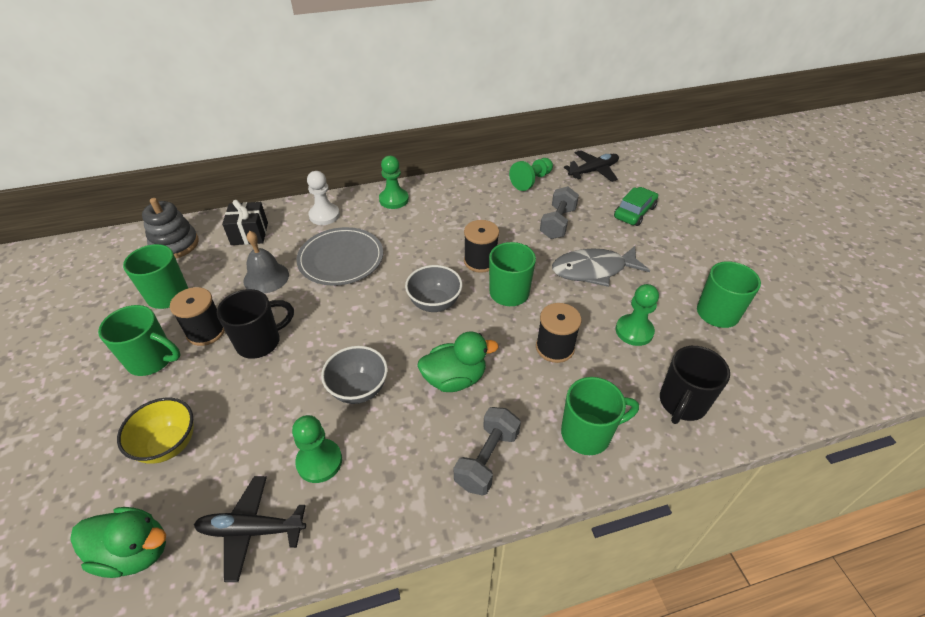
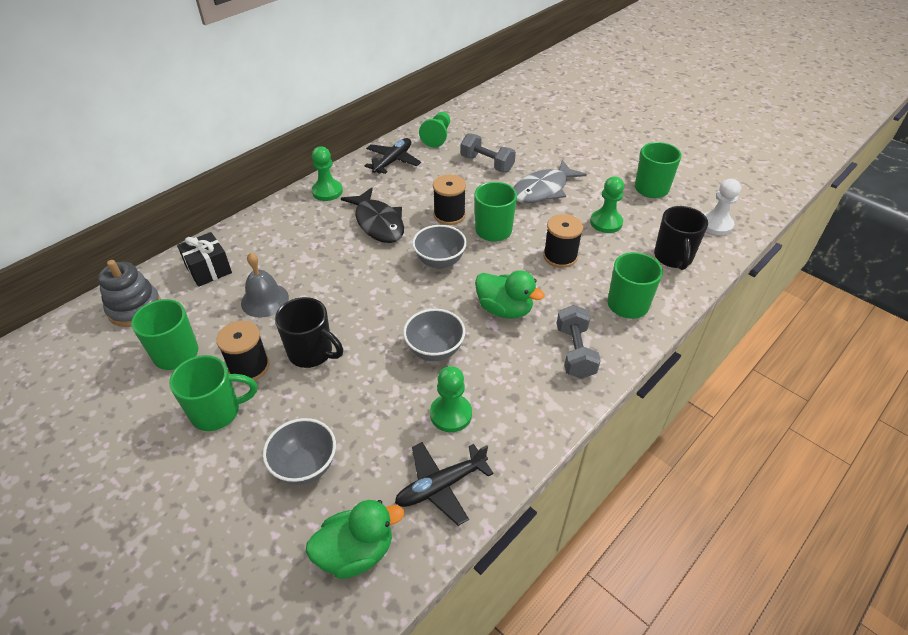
camera: 30 degrees left, 0 degrees up
yellow bowl [117,398,194,463] -> grey bowl [263,418,336,485]
black mug [217,289,294,359] -> black mug turned 90 degrees clockwise [275,297,343,368]
grey plate [297,227,383,286] -> none
white pawn [307,171,340,225] -> white pawn moved to [704,179,741,235]
green duck [417,331,499,392] -> green duck turned 75 degrees clockwise [475,270,545,319]
grey dumbbell [540,186,579,239] -> grey dumbbell turned 45 degrees counterclockwise [461,133,516,172]
black plane [564,150,619,182] -> black plane moved to [365,138,421,174]
green car [614,187,658,226] -> none
none -> black fish [341,187,404,243]

